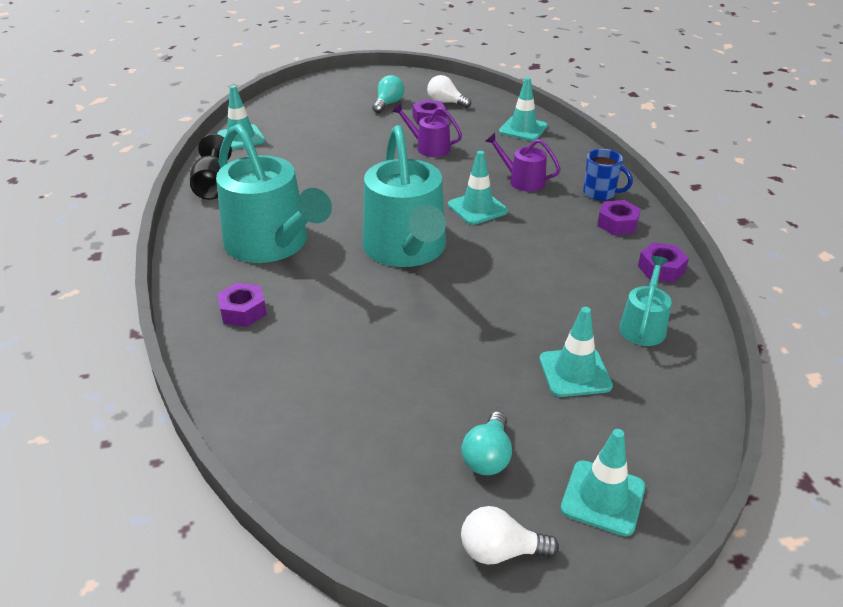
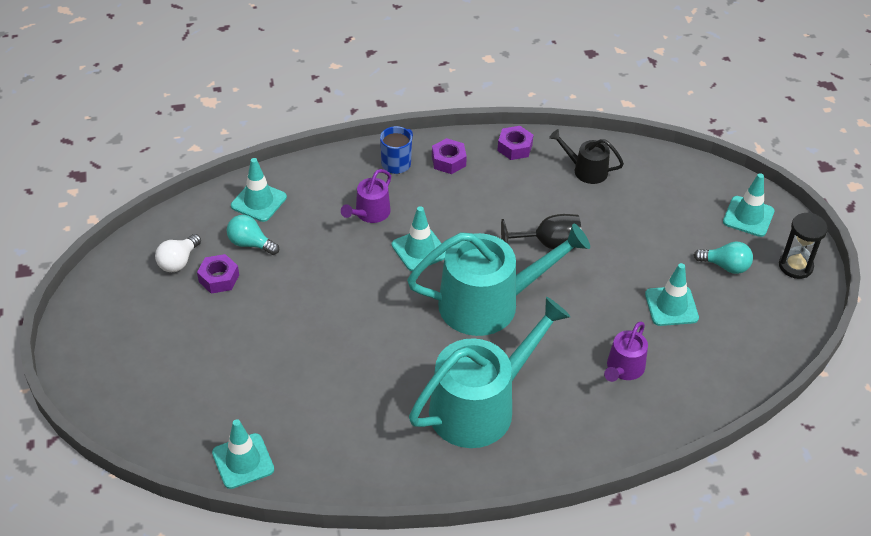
camera: 90 degrees left, 10 degrees up
black goblet [190,134,232,200] -> black goblet moved to [501,214,581,249]
purple nut [217,283,267,327] -> none
turquoise light bulb [372,75,405,113] -> turquoise light bulb moved to [227,215,279,255]
purple watering can [392,103,462,157] -> purple watering can moved to [604,322,648,382]
white light bulb [461,506,559,564] -> black hourglass [779,213,828,279]
turquoise traffic cone [539,307,613,397] -> turquoise traffic cone moved to [645,263,699,326]
turquoise watering can [619,256,672,346] -> black watering can [549,129,624,184]

